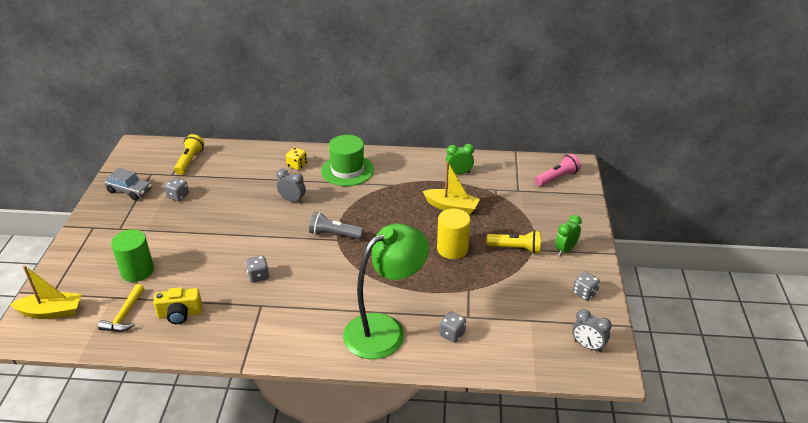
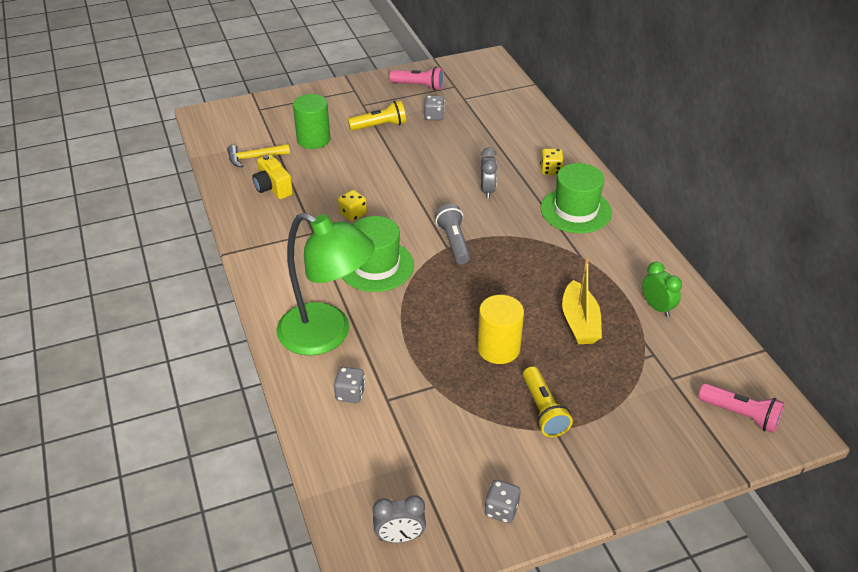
camera: 65 degrees right, 5 degrees up
yellow boat [10,265,82,319] -> none
grey car [104,168,152,200] -> pink flashlight [389,66,444,91]
yellow flashlight [174,134,205,175] -> yellow flashlight moved to [348,100,406,131]
grey dice [246,256,269,283] -> yellow dice [338,190,367,222]
green clock [555,215,582,256] -> none
grey clock [572,309,612,352] -> grey clock turned 105 degrees counterclockwise [373,495,426,543]
none -> green hat [342,216,414,292]

